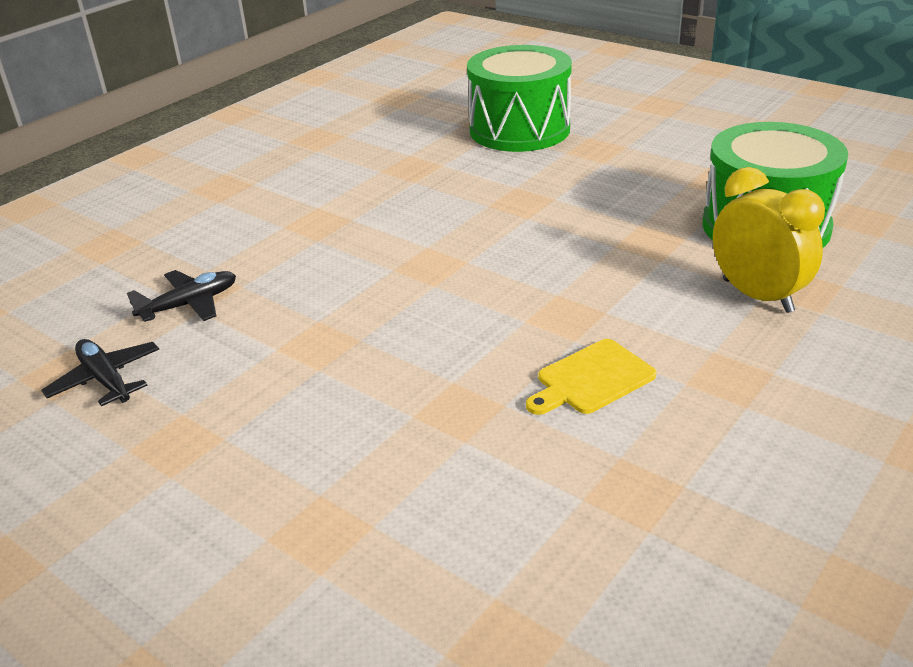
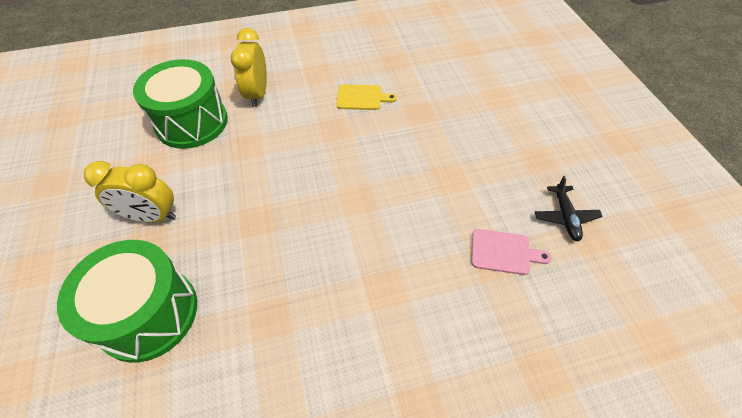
camera: 145 degrees left, 20 degrees up
black plane [127,270,236,322] -> pink cutting board [471,229,552,275]
none -> yellow clock [84,161,176,223]

